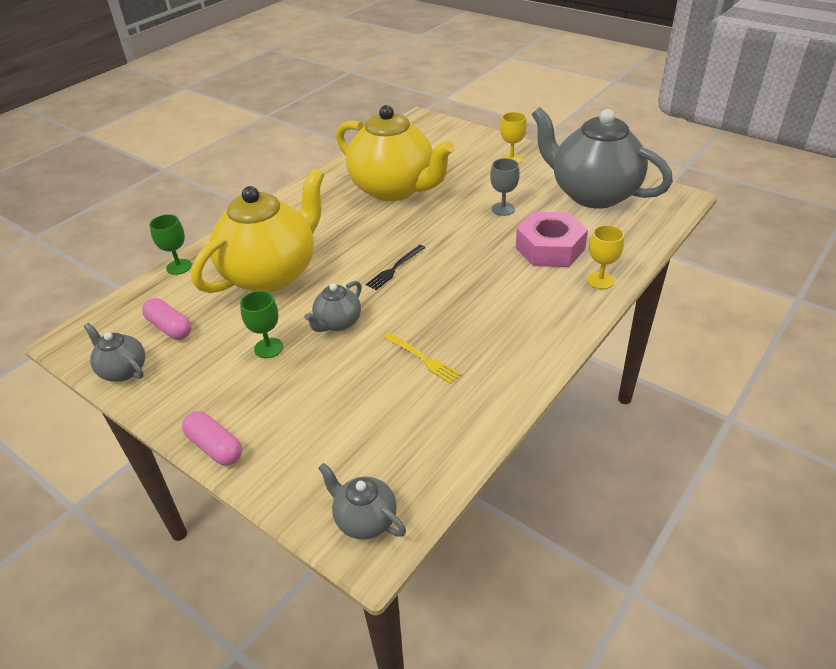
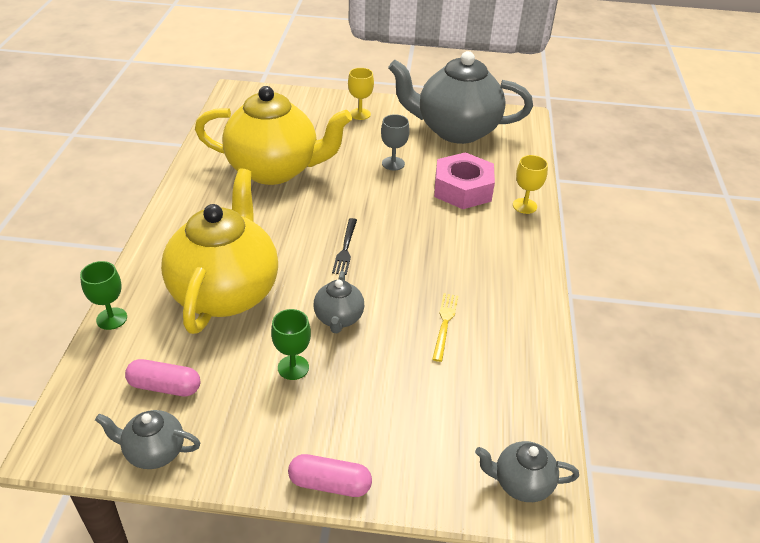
camera: 35 degrees left, 0 degrees up
yellow fork [384,333,461,384] -> yellow fork turned 90 degrees counterclockwise [432,293,458,362]

